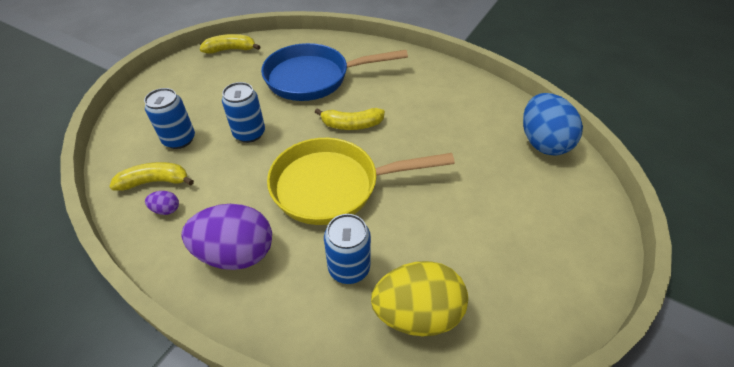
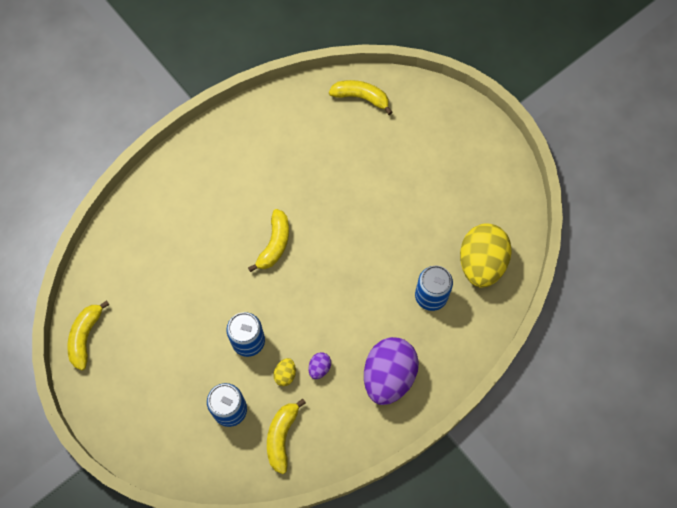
camera: 70 degrees left, 20 degrees up
purple egg [145,191,179,215] -> purple egg moved to [308,352,331,379]
blue pan [261,43,408,101] -> none
yellow pan [267,138,455,225] -> none
blue egg [523,93,583,155] -> yellow banana [329,80,393,115]
none -> yellow egg [273,358,296,386]

